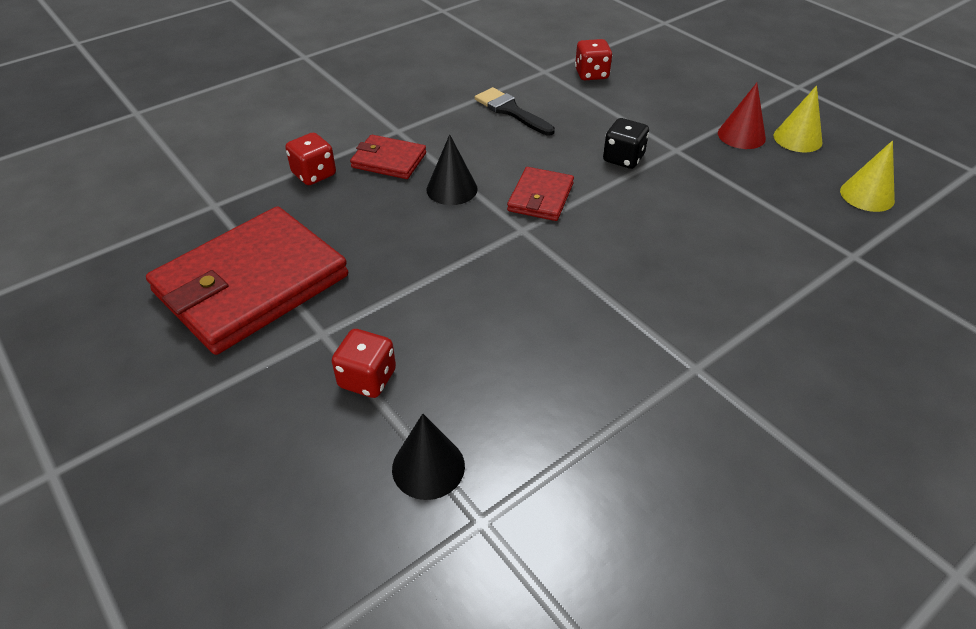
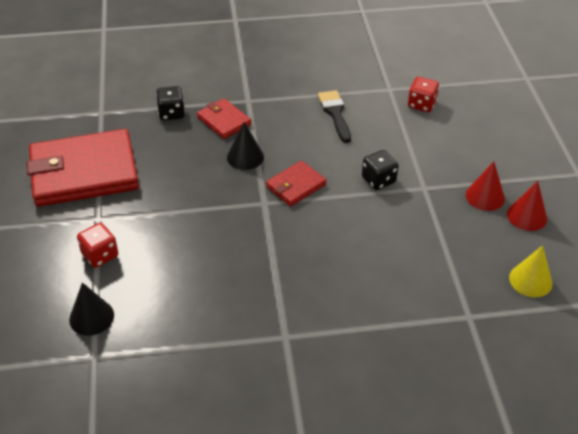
camera: 30 degrees right, 0 degrees up
red dice [285,132,336,185] -> black dice [156,86,185,120]
yellow cone [774,85,822,152] -> red cone [507,181,547,231]

